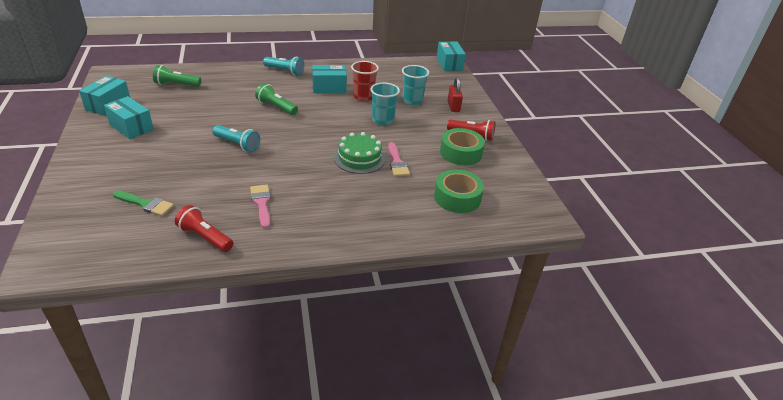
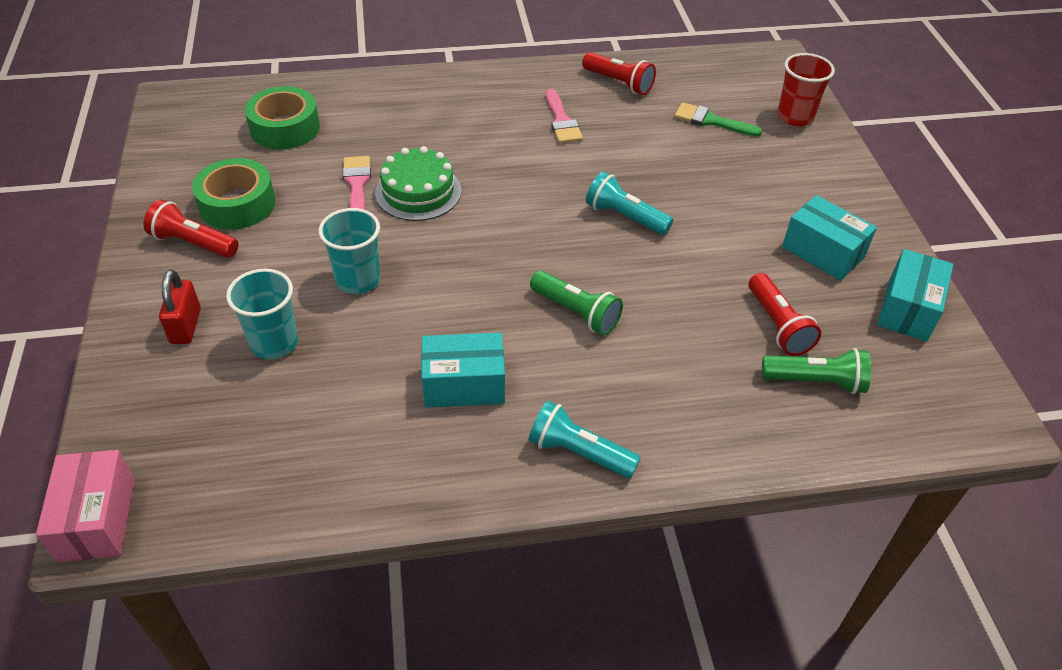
camera: 175 degrees left, 10 degrees up
red cup [351,61,379,101] -> red cup moved to [777,53,835,127]
turquoise box [437,41,466,71] -> pink box [36,450,135,562]
none -> red flashlight [749,273,821,356]

